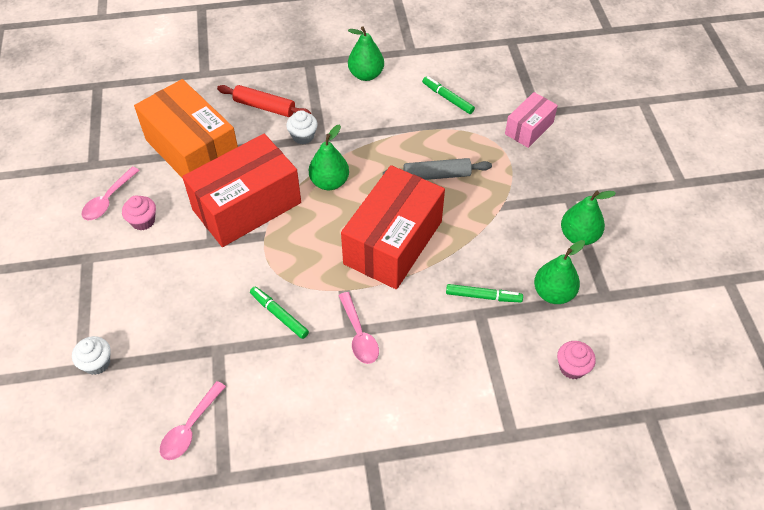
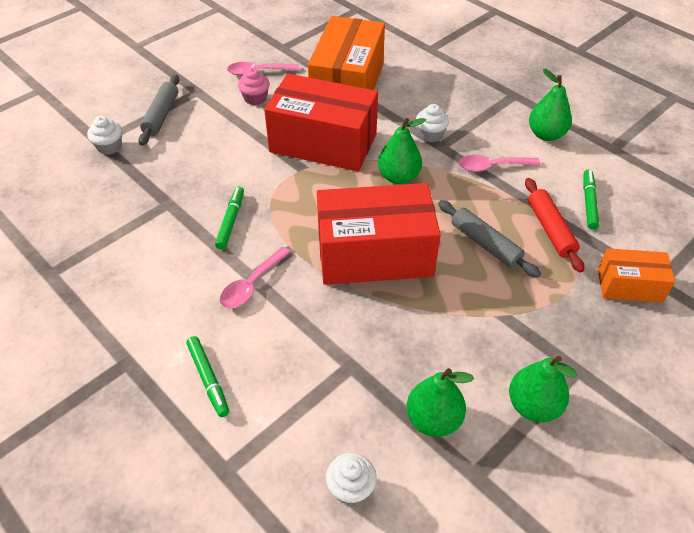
camera: 55 degrees right, 5 degrees down
pink spoon [160,381,226,460] -> pink spoon moved to [459,155,540,172]
red rolling pin [217,85,311,117] -> red rolling pin moved to [525,178,584,273]
green marker [446,284,523,302] -> green marker moved to [186,336,229,417]
pink box [505,92,558,148] -> orange box [598,248,675,303]
pink cupcake [557,341,596,379] -> white cupcake [326,453,377,505]
none -> grey rolling pin [138,75,179,146]

